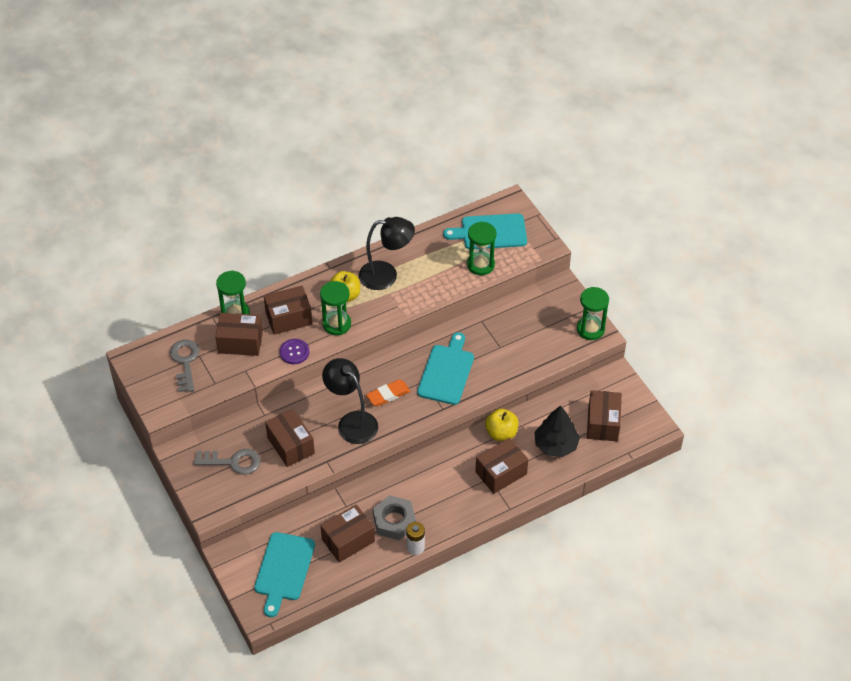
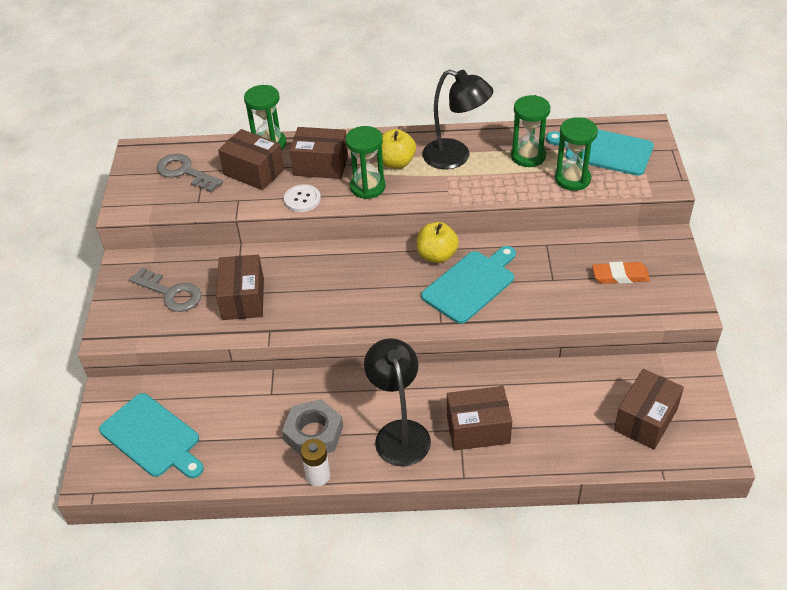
camera: 30 degrees right, 5 degrees down
grey key [170,339,199,392] -> grey key turned 75 degrees counterclockwise [157,154,223,192]
turquoise cutting board [254,532,315,617] -> turquoise cutting board turned 90 degrees counterclockwise [99,393,204,478]
purple button [280,339,309,364] -> white button [284,184,321,212]
brown box [320,504,375,563] -> none
black lamp [322,358,378,444] -> black lamp moved to [364,338,431,467]
orange eraser [366,380,410,406] -> orange eraser moved to [592,262,650,284]
yellow apple [485,409,519,441] -> yellow apple moved to [417,222,459,263]
black tree [534,405,580,457] -> none
green hourglass [577,287,609,340] -> green hourglass moved to [511,95,551,167]

